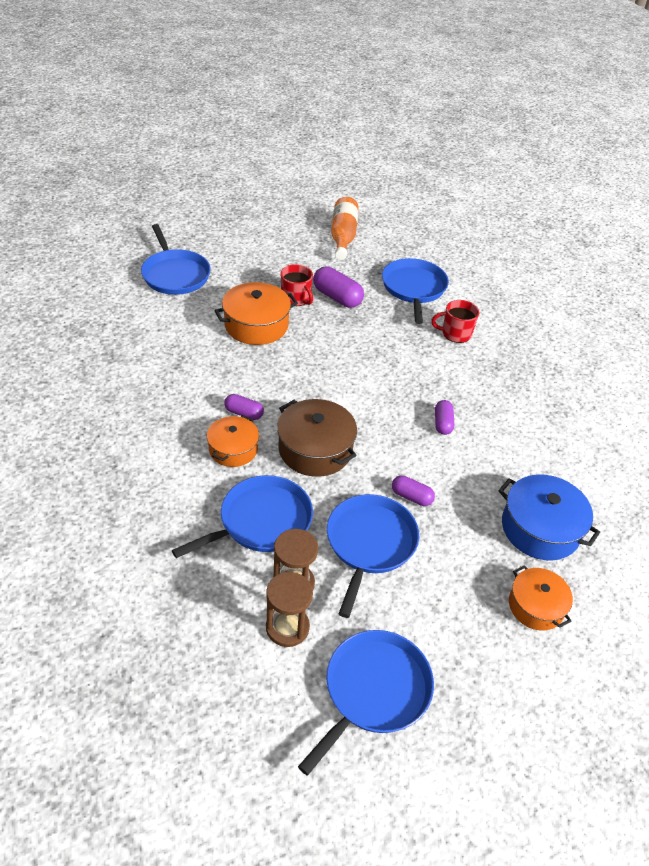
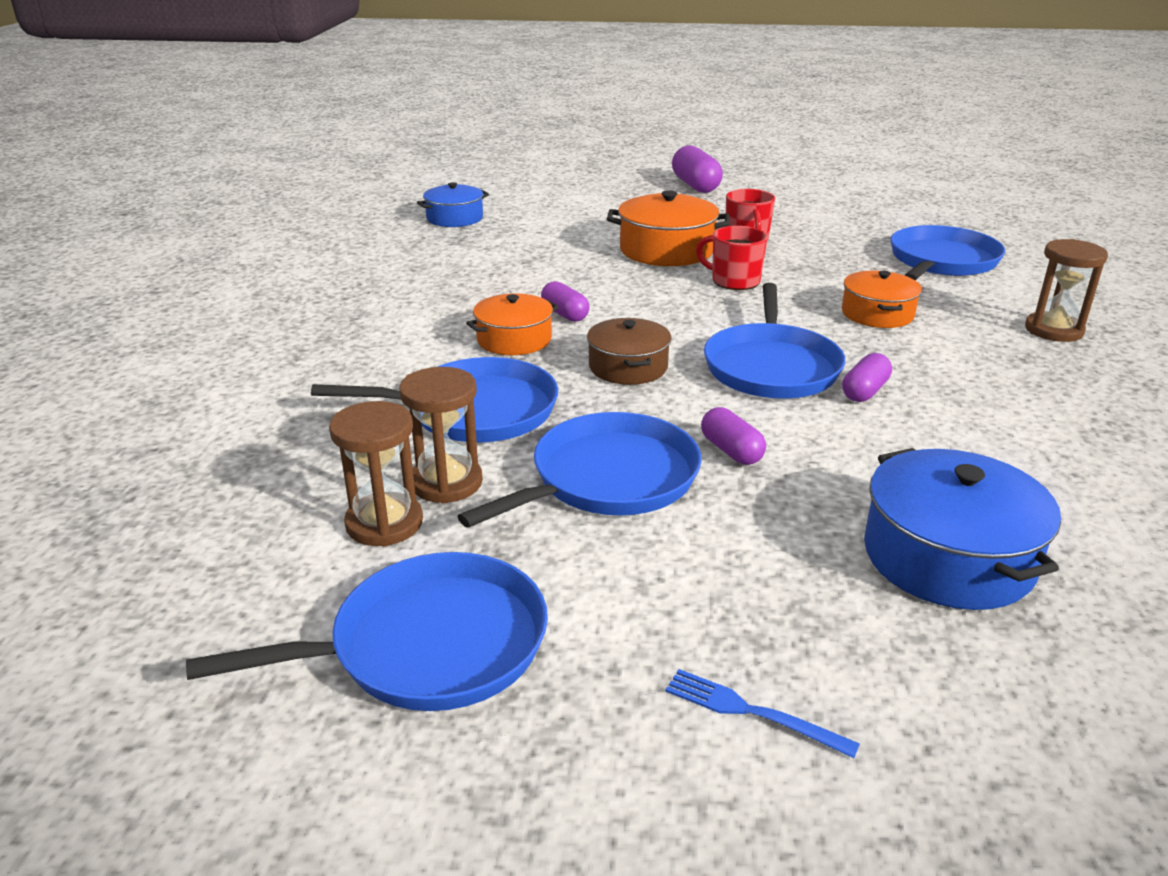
camera: 35 degrees right, 15 degrees down
blue pan [141,224,211,295] -> blue pan moved to [704,283,845,399]
brown pot [277,399,357,477] -> brown pot [587,318,672,385], size x0.65
purple capsule [313,267,364,308] -> purple capsule moved to [672,145,723,193]
orange bottle [331,197,359,260] -> none
red mug [431,300,479,343] -> red mug moved to [696,226,768,290]
orange pot [509,565,573,631] -> orange pot moved to [842,271,922,328]
none -> blue pot [417,182,489,227]
none -> blue fork [665,669,860,758]
none -> brown hourglass [1025,239,1108,342]

